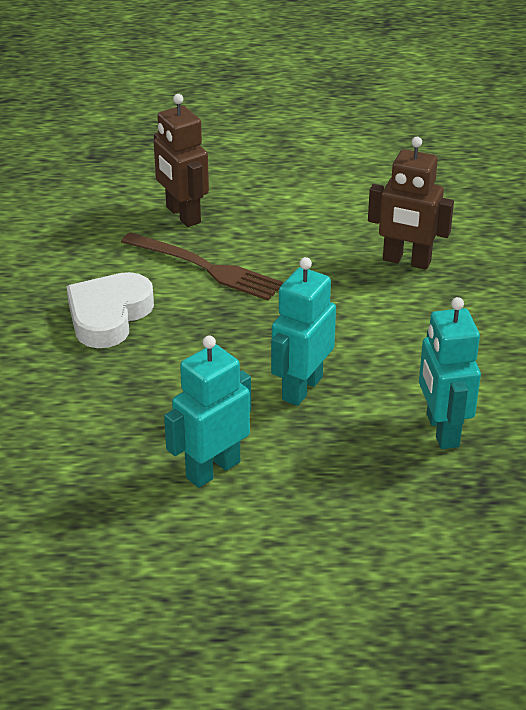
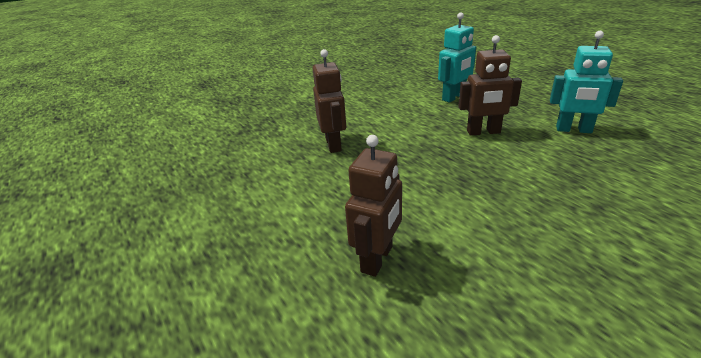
camera: 120 degrees left, 5 degrees down
white heart [66,272,154,348] -> none
brown fork [121,232,284,300] -> none
turquoise robot [271,257,336,406] -> brown robot [458,35,522,136]

